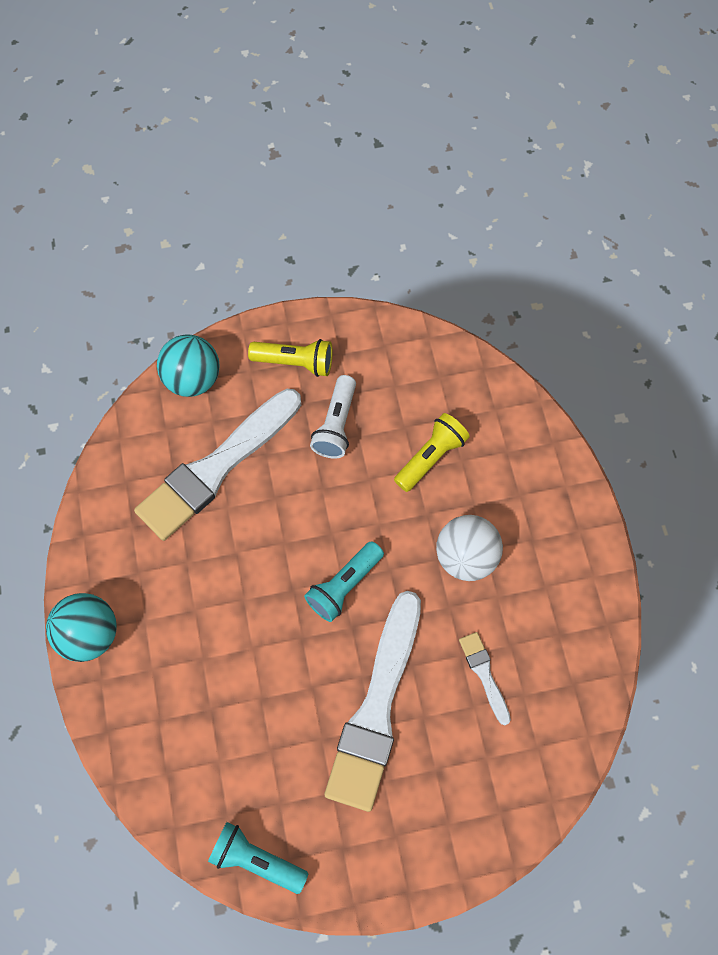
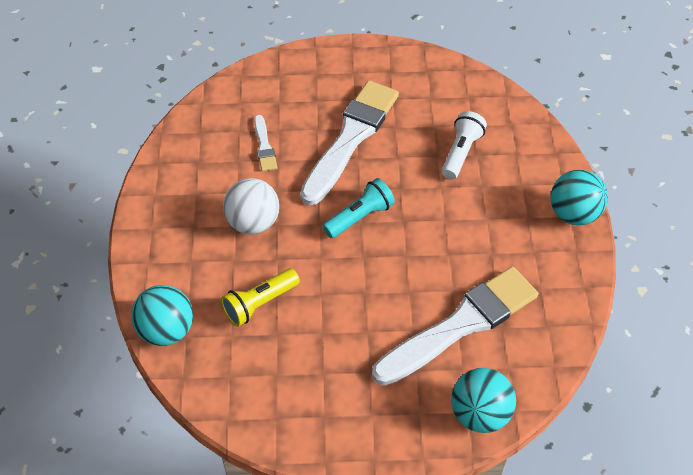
camera: 170 degrees left, 15 degrees down
turquoise flashlight [208,822,309,894] -> none
yellow flashlight [248,339,333,377] -> none
white flashlight [310,375,356,459] -> white flashlight moved to [441,111,487,179]
none -> turquoise ball [131,285,193,346]

